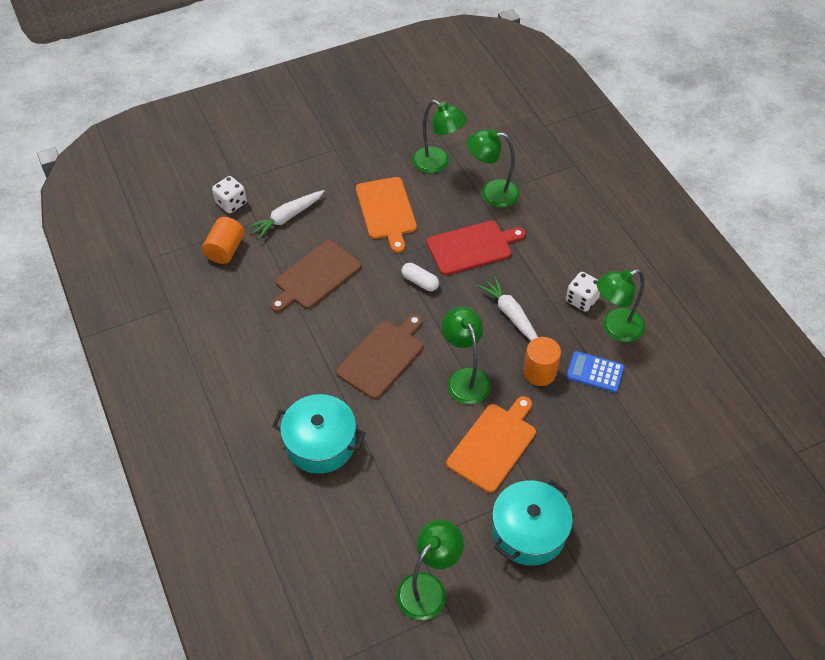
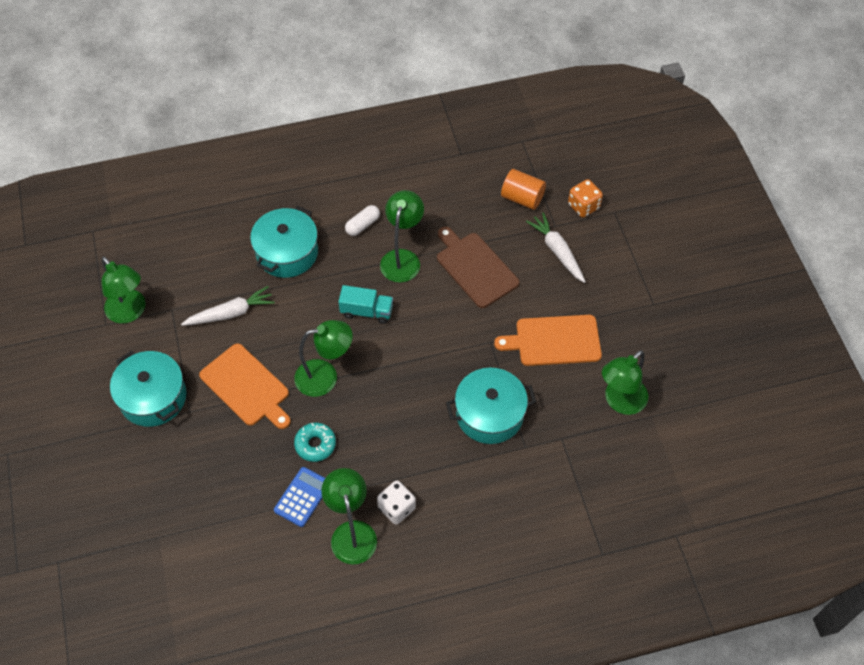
camera: 100 degrees right, 5 degrees up
white dice [212,176,247,213] -> orange dice [568,179,603,217]
brown cutting board [336,314,423,399] -> turquoise truck [338,285,393,324]
white capsule [401,263,439,291] -> white capsule moved to [345,205,380,236]
red cutting board [427,221,526,275] -> turquoise pot [446,368,536,444]
green lamp [467,129,520,208] -> green lamp moved to [380,190,424,283]
white carrot [478,276,538,341] -> white carrot moved to [181,286,275,326]
orange cylinder [523,337,561,386] -> turquoise donut [294,423,336,462]

